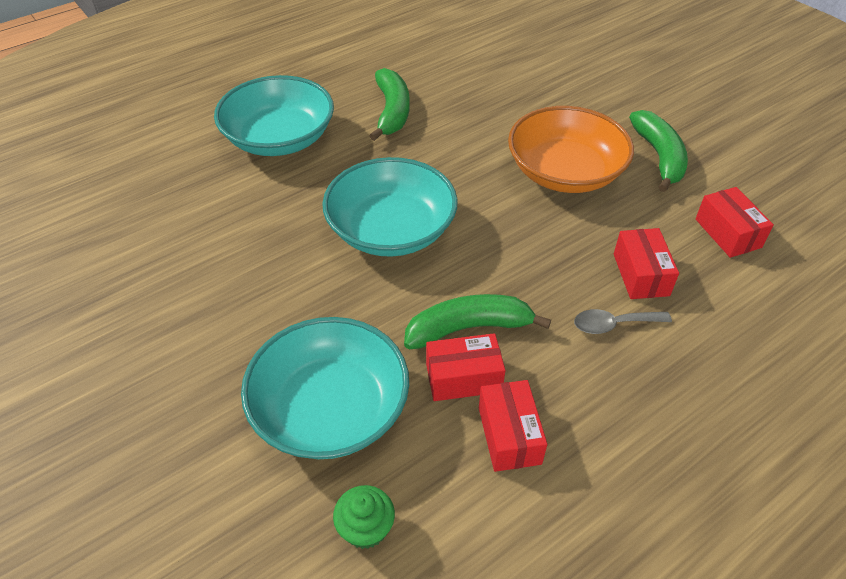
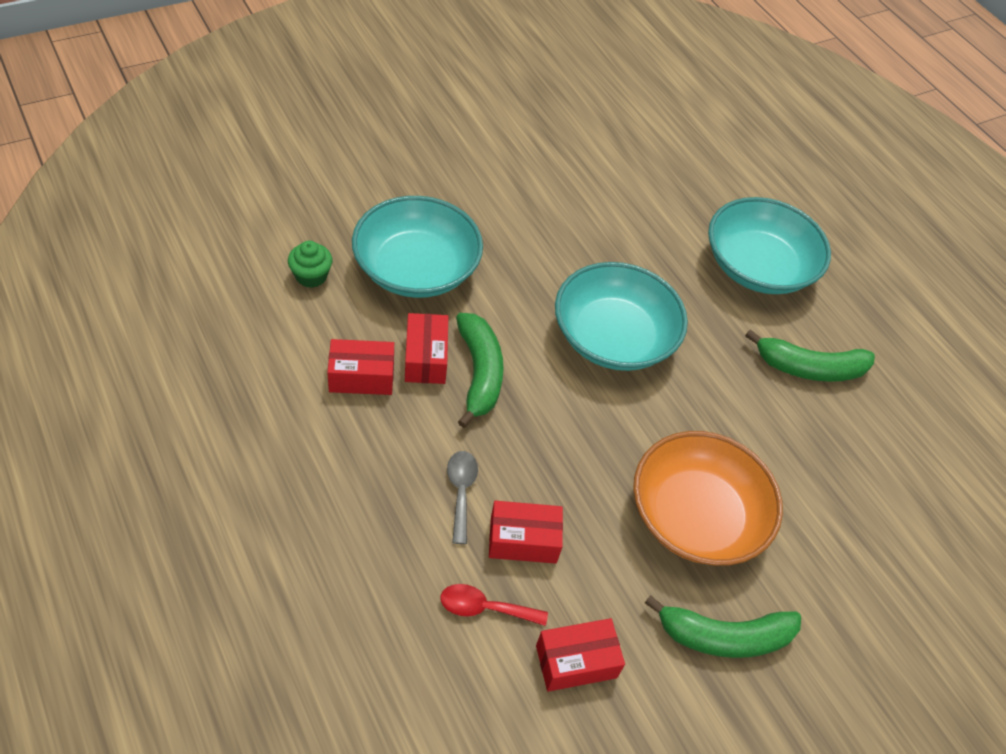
camera: 90 degrees right, 5 degrees up
none -> red spoon [440,584,548,626]

